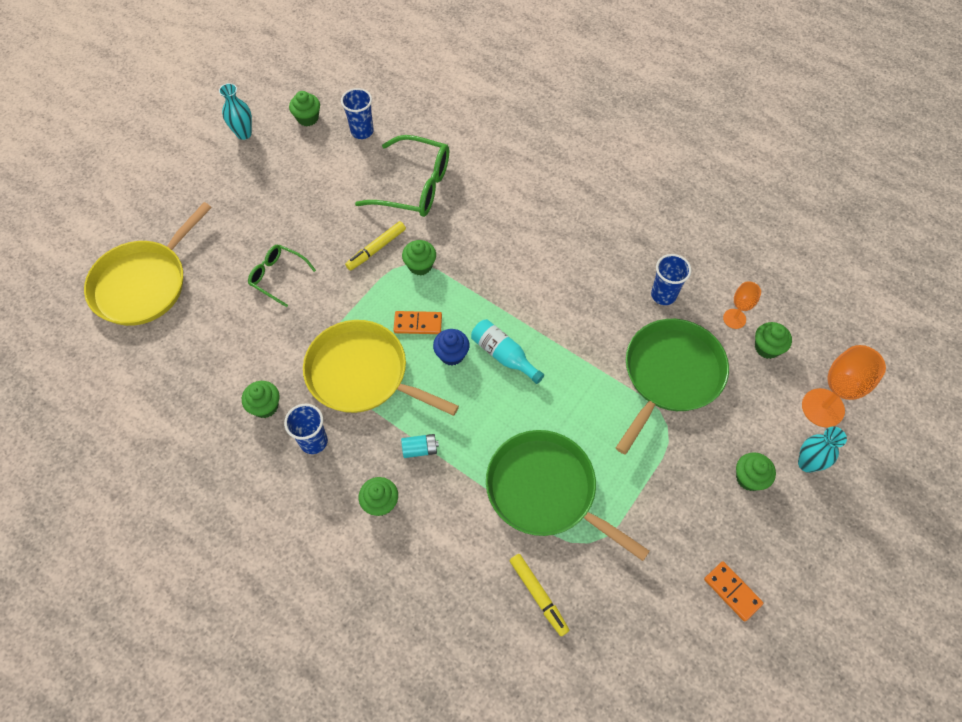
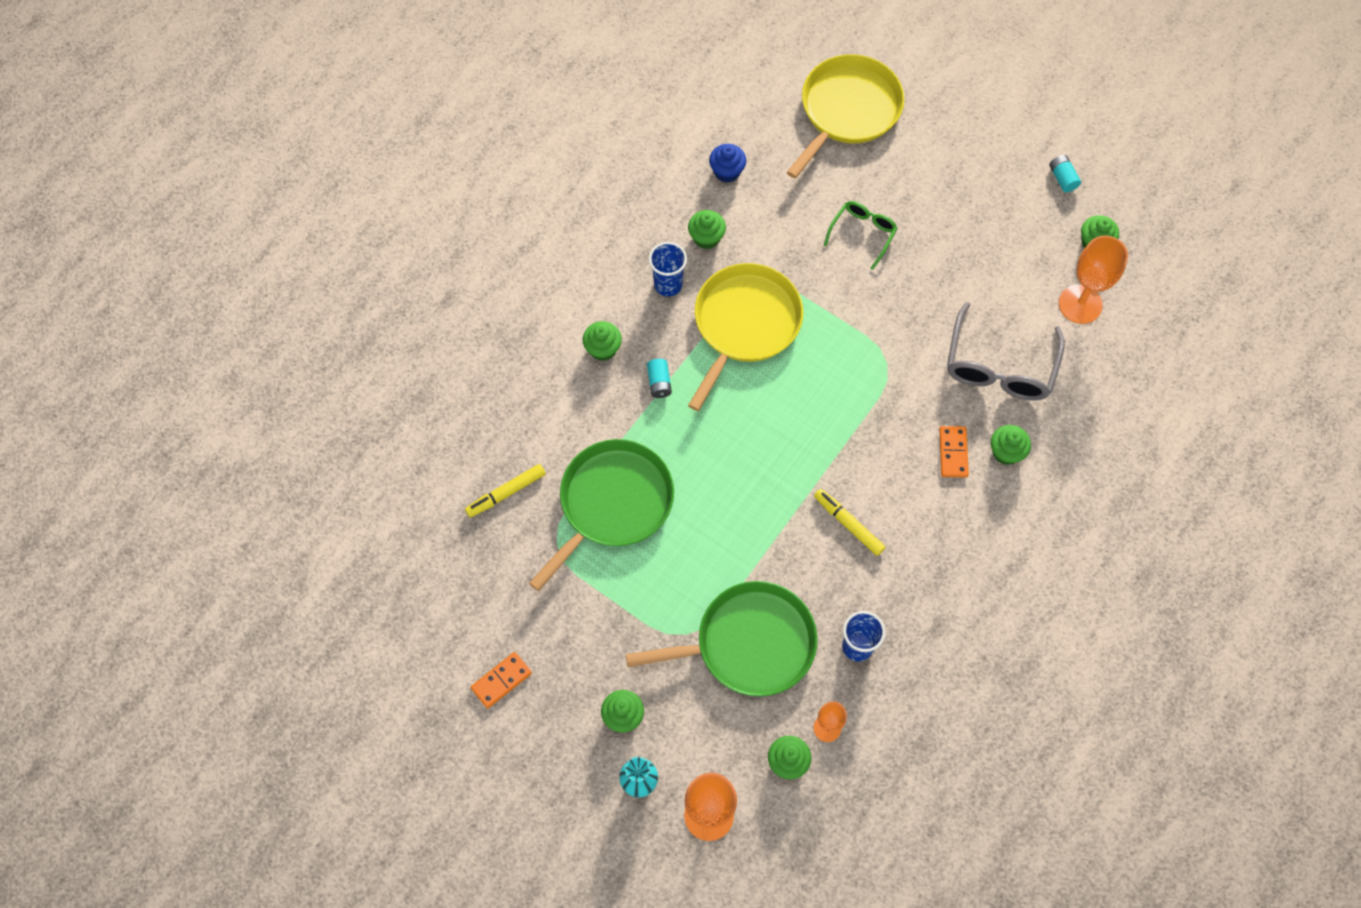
camera: 90 degrees right, 5 degrees up
yellow pan [84,202,212,326] -> yellow pan turned 90 degrees clockwise [787,54,905,179]
turquoise vase [219,83,252,140] -> turquoise battery [1049,155,1081,192]
blue cup [341,88,374,139] -> orange goblet [1059,235,1128,324]
yellow marker [345,221,406,271] -> yellow marker moved to [814,489,885,556]
green glasses [355,135,449,217] -> grey glasses [947,302,1065,400]
orange domino [394,311,442,334] -> orange domino moved to [939,426,969,478]
green cupcake [402,240,436,276] -> green cupcake moved to [991,425,1031,465]
blue cupcake [433,329,470,365] -> blue cupcake moved to [709,144,746,183]
turquoise bottle [471,319,544,384] -> none
green pan [616,319,729,455] -> green pan turned 45 degrees counterclockwise [626,581,818,697]

